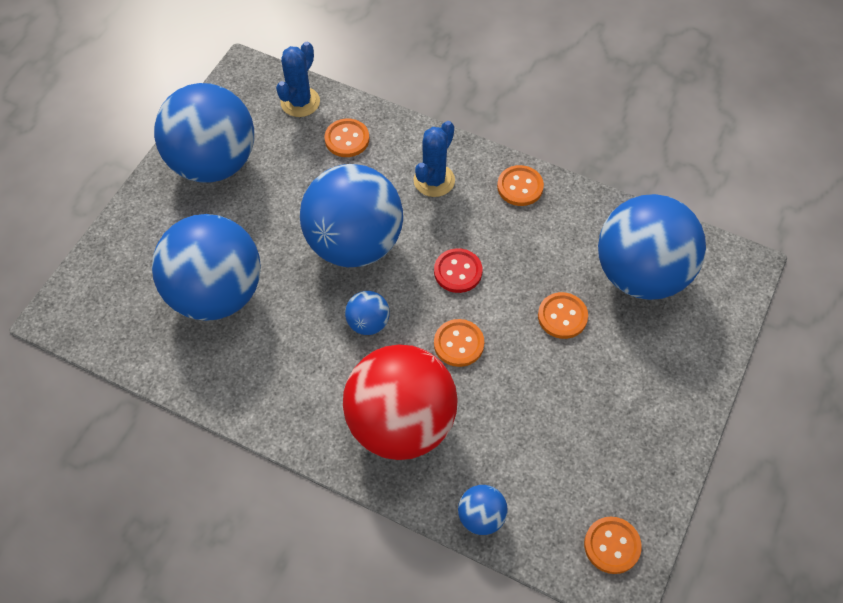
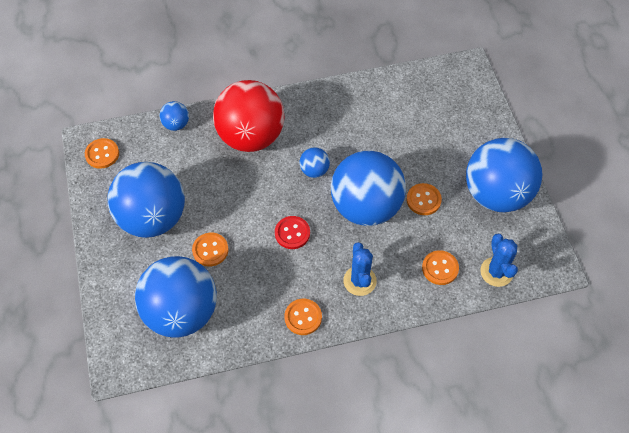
camera: 140 degrees right, 0 degrees up
blue ball [152,214,261,321] -> blue ball moved to [108,162,185,238]
orange button [434,319,484,367] -> orange button moved to [406,183,442,215]

